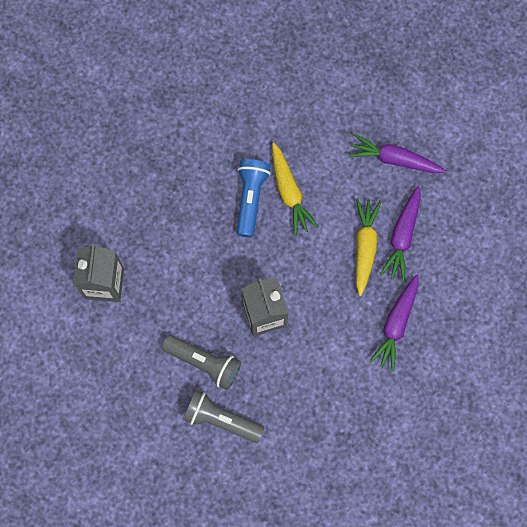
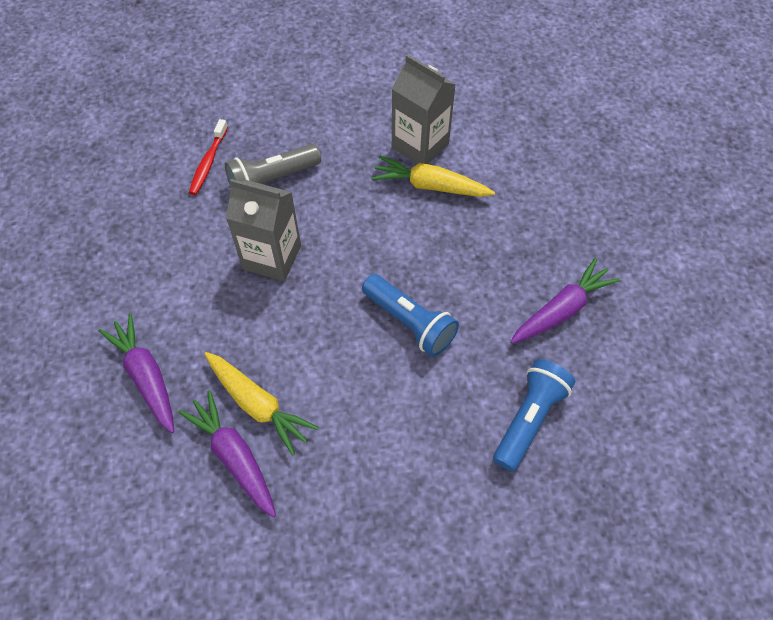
camera: 125 degrees right, 15 degrees down
grey flashlight [183,390,264,443] -> red toothbrush [189,119,228,195]
yellow carrot [272,143,318,236] -> yellow carrot moved to [371,155,495,197]
purple carrot [348,134,446,173] -> purple carrot moved to [510,258,620,344]
none -> blue flashlight [493,359,575,471]

